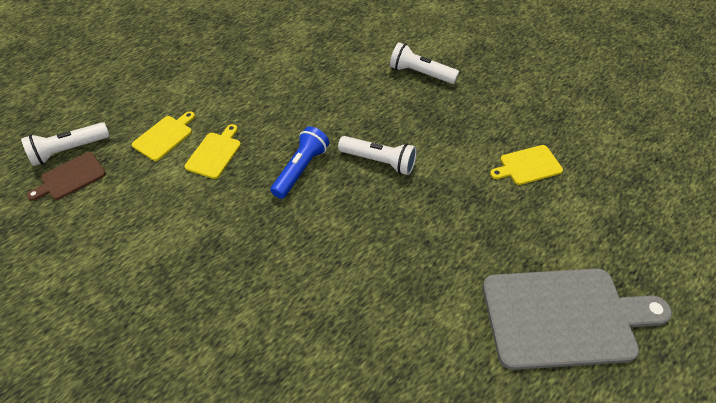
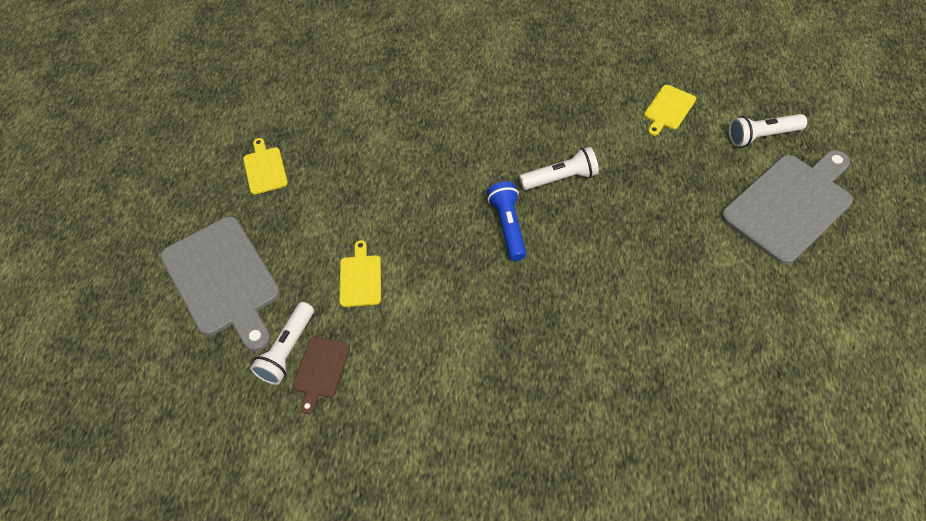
camera: 35 degrees left, 5 degrees up
yellow cutting board [185,124,241,179] -> yellow cutting board moved to [243,138,288,195]
white flashlight [390,42,459,84] -> white flashlight moved to [729,114,807,147]
none -> grey cutting board [160,217,280,352]

